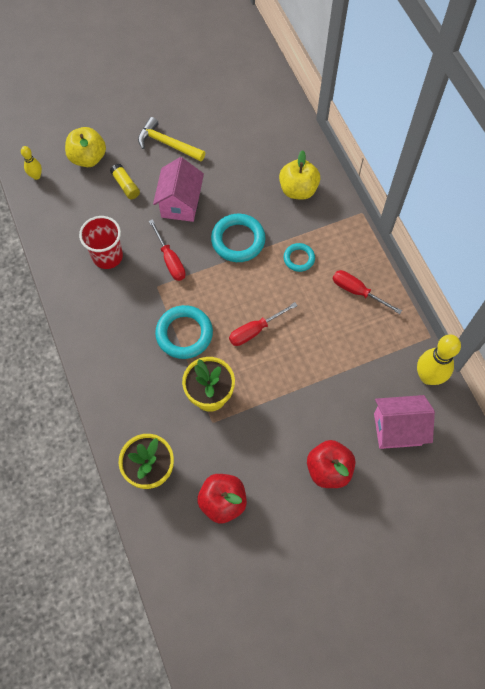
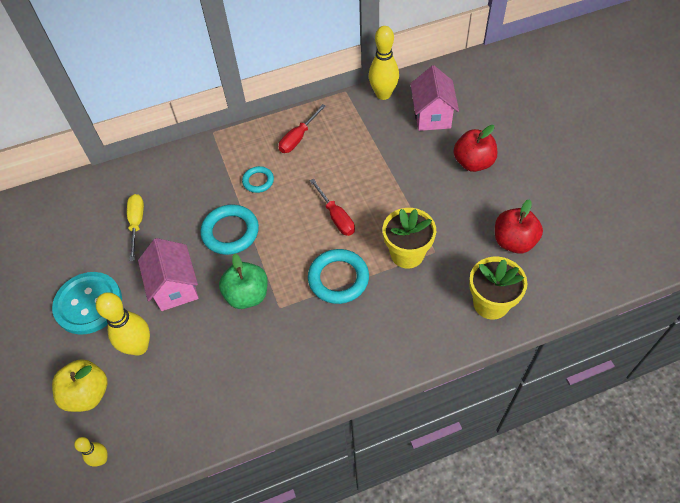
camera: 85 degrees left, 10 degrees down
red cup [79,216,123,269] -> none
yellow glue stick [110,163,140,199] -> yellow bowling pin [96,292,150,356]
yellow hammer [138,117,206,162] -> turquoise button [52,272,122,335]
red screwdriver [149,219,186,281] -> green apple [219,254,268,309]
pink house [153,157,204,222] -> pink house turned 60 degrees clockwise [138,238,199,311]
yellow apple [279,150,320,200] -> none
none -> yellow screwdriver [127,194,144,261]

